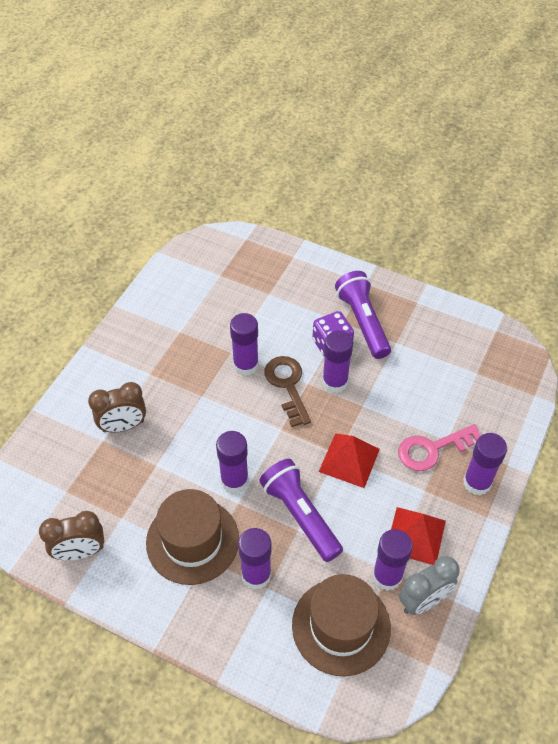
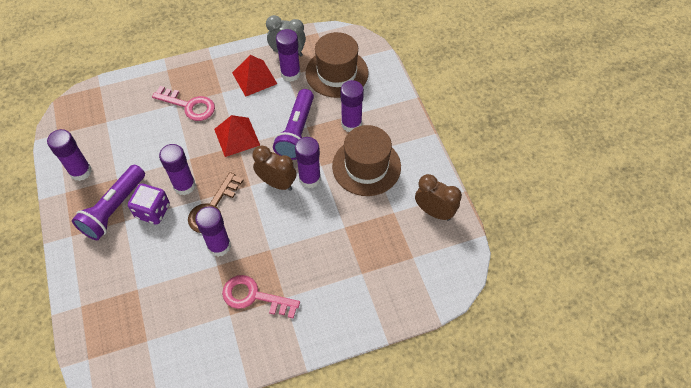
camera: 135 degrees left, 5 degrees up
brown clock [88,382,146,432] -> brown clock moved to [253,145,296,191]
purple glue stick [463,433,507,495] -> purple glue stick moved to [47,129,92,181]
none -> pink key [222,275,300,319]

